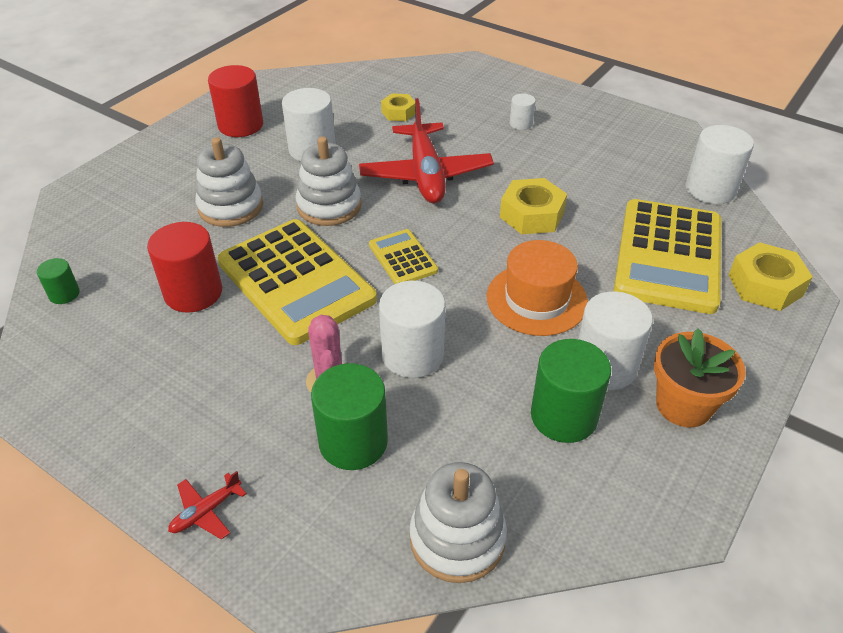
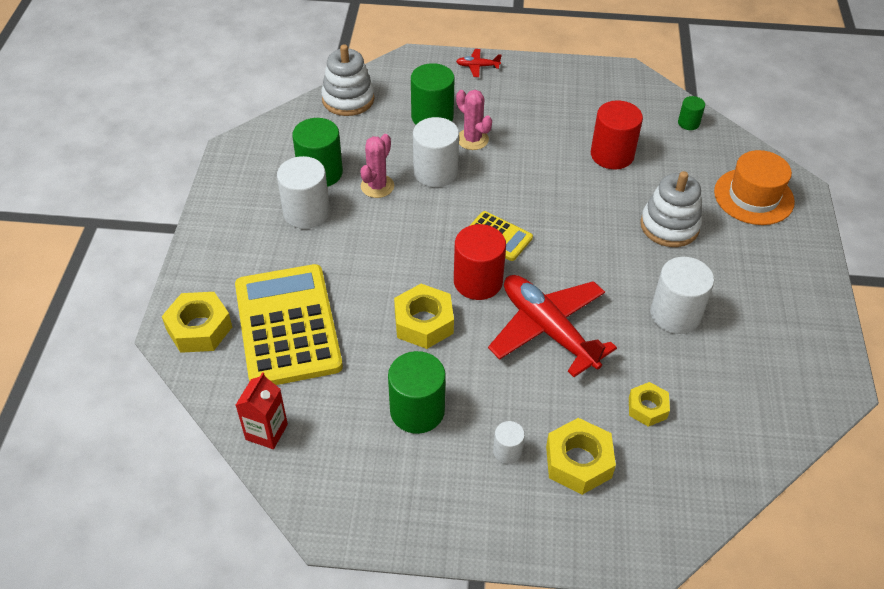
camera: 150 degrees right, 5 degrees up
red plane [168,471,247,540] -> red plane turned 105 degrees counterclockwise [456,49,502,77]
red cylinder [208,65,263,137] -> red cylinder moved to [454,224,506,300]
yellow calculator [217,219,377,345] -> none
white stacking toy [296,137,362,226] -> none
orange hat [487,240,588,336] -> orange hat moved to [714,150,795,225]
orange flower pot [654,328,746,427] -> none
white cylinder [685,125,754,204] -> red carton [236,372,288,449]
none -> pink cactus [360,134,394,198]
none -> green cylinder [388,351,446,434]
none -> yellow nut [546,418,616,495]

